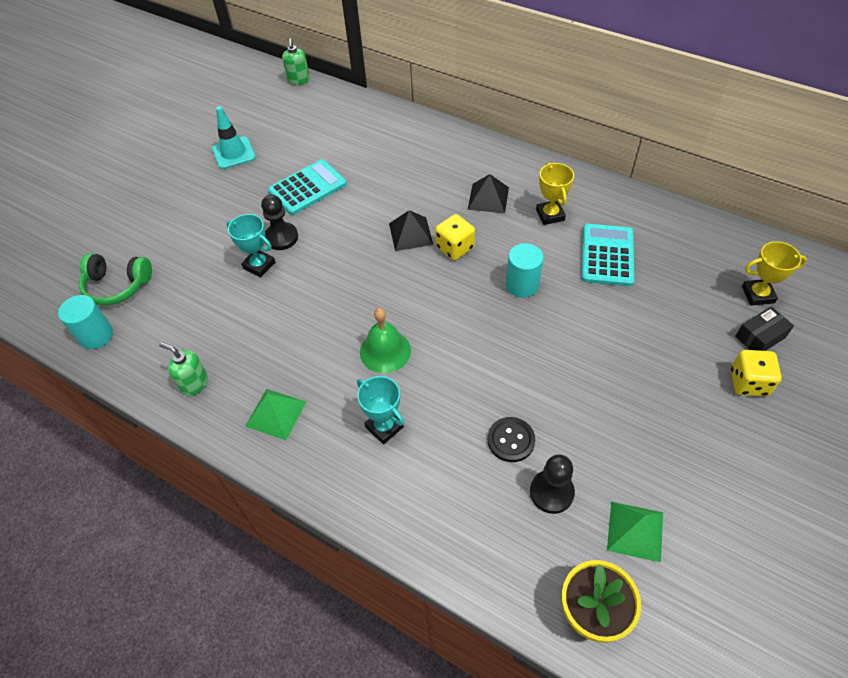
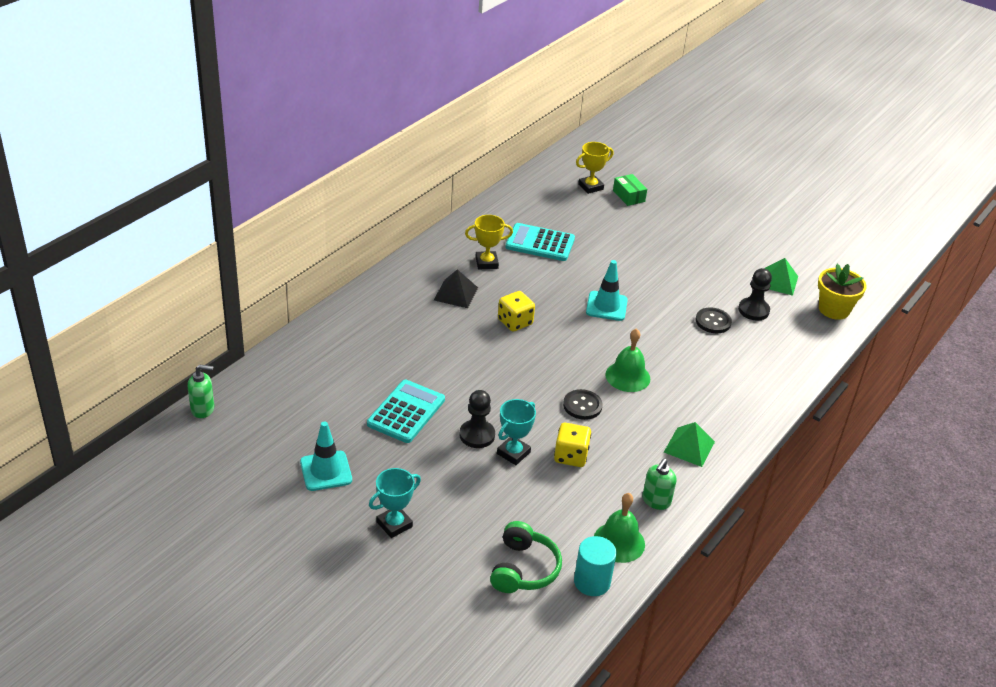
camera: 90 degrees left, 15 degrees down
turquoise calculator [268,159,347,215] -> turquoise calculator turned 60 degrees clockwise [367,380,445,443]
turquoise trophy [357,376,404,444] -> turquoise trophy moved to [369,468,421,538]
black pyramid [389,210,433,251] -> none
turquoise cylinder [506,243,544,298] -> none
yellow dice [731,350,782,397] -> yellow dice moved to [554,423,591,467]
black box [735,306,794,351] -> green box [613,174,647,206]
yellow trophy [742,241,807,306] -> yellow trophy turned 60 degrees clockwise [576,142,613,194]
none -> black button [563,389,603,420]
none -> turquoise traffic cone [586,260,628,321]
none -> green bell [594,493,645,563]

